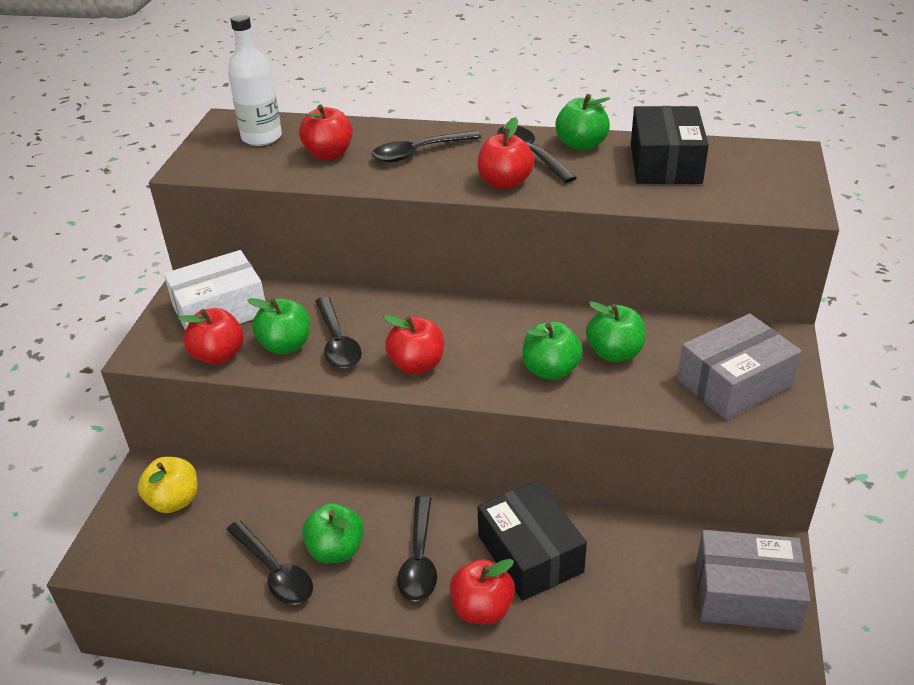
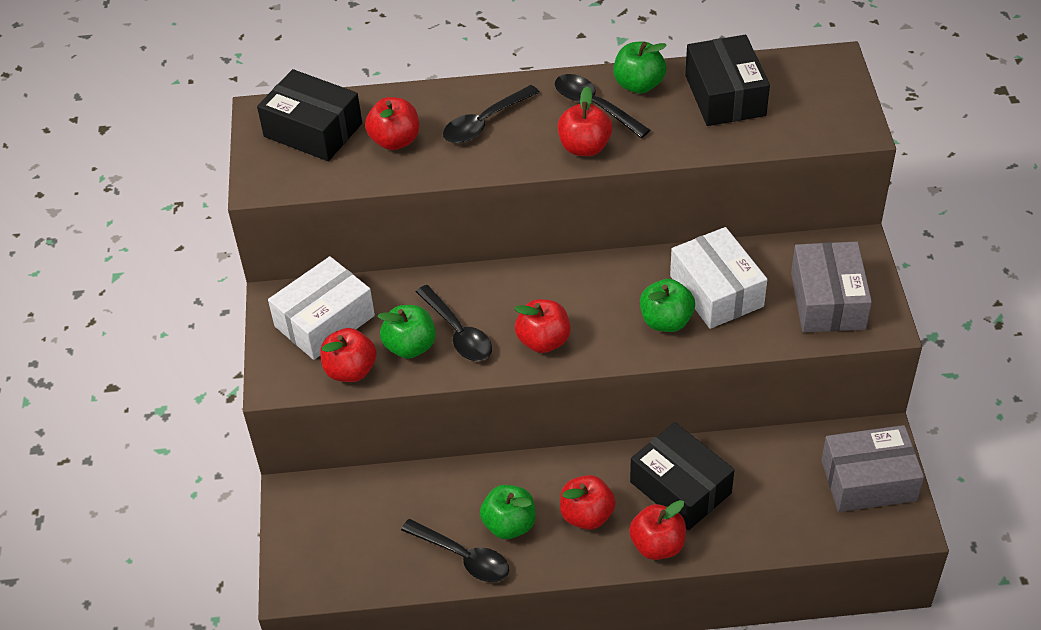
camera: 15 degrees left, 10 degrees up
yellow apple [138,457,197,513] -> none
white bottle [228,14,282,146] -> black box [257,69,362,161]
black spoon [397,496,437,602] -> red apple [560,475,616,530]
green apple [586,301,645,362] -> white box [670,227,768,329]
grey box [677,314,802,420] -> grey box turned 45 degrees counterclockwise [791,242,872,332]

